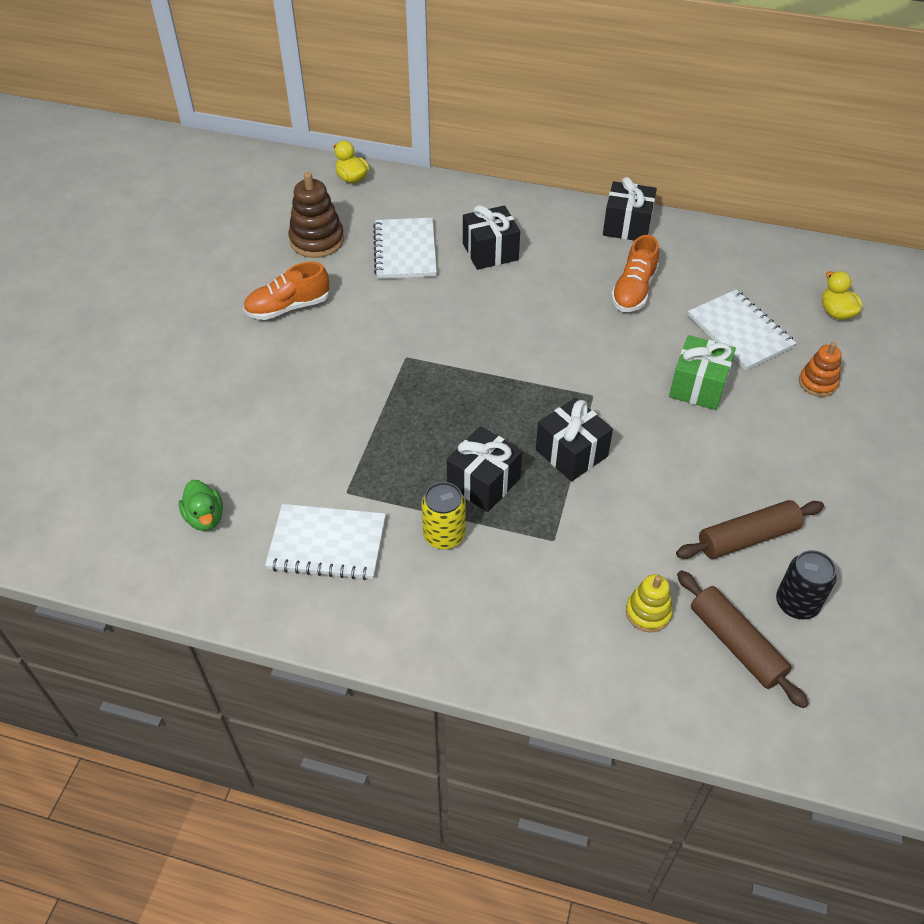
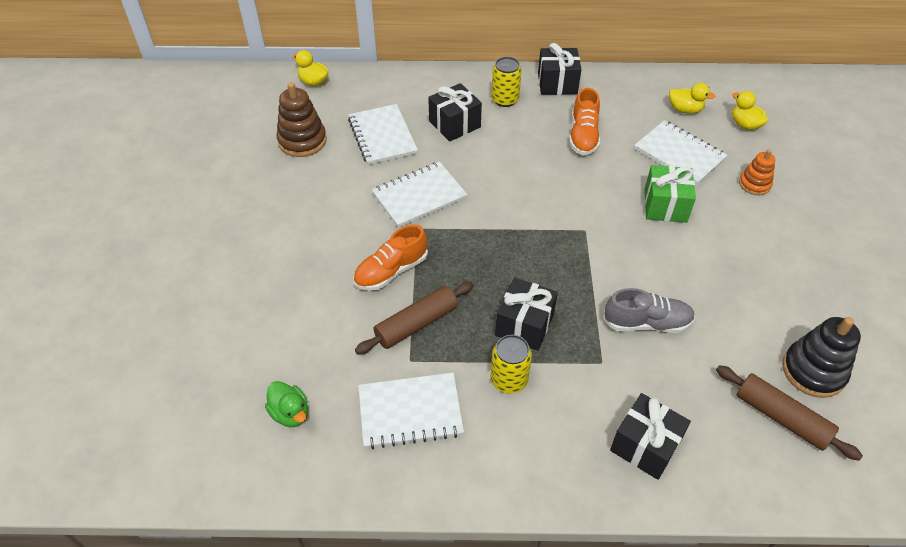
camera: 15 degrees left, 0 degrees up
orange shoe [243,262,330,320] -> orange shoe moved to [353,224,428,291]
black gift [536,398,613,481] -> black gift moved to [610,393,691,480]
yellow stacking toy [626,574,673,632] -> none
brown rolling pin [676,500,824,559] -> brown rolling pin moved to [355,282,474,354]
black can [776,550,837,619] -> black stacking toy [782,317,861,398]
none -> white notebook [372,162,467,228]
none -> yellow can [491,57,522,107]
none -> grey shoe [603,288,695,333]
none -> yellow duck [669,83,716,114]

